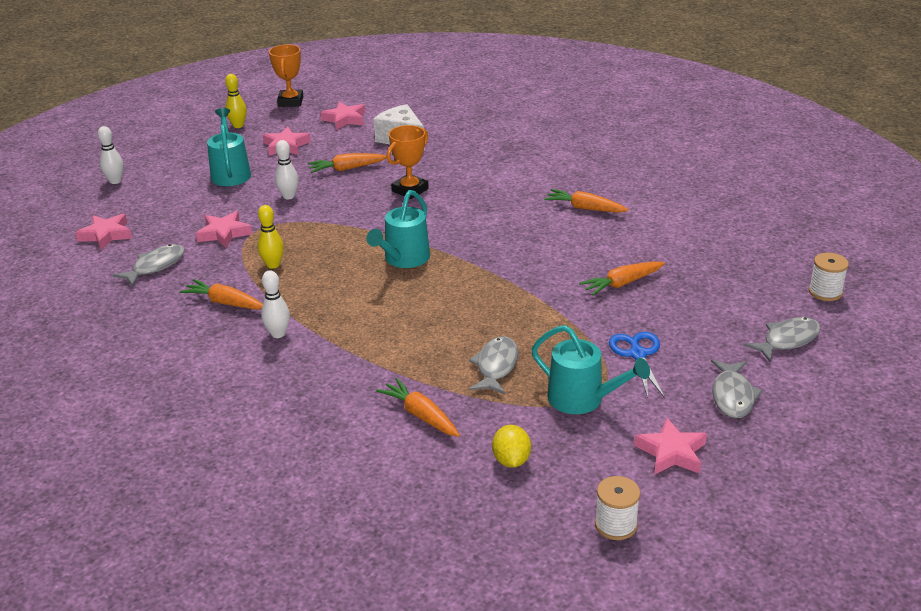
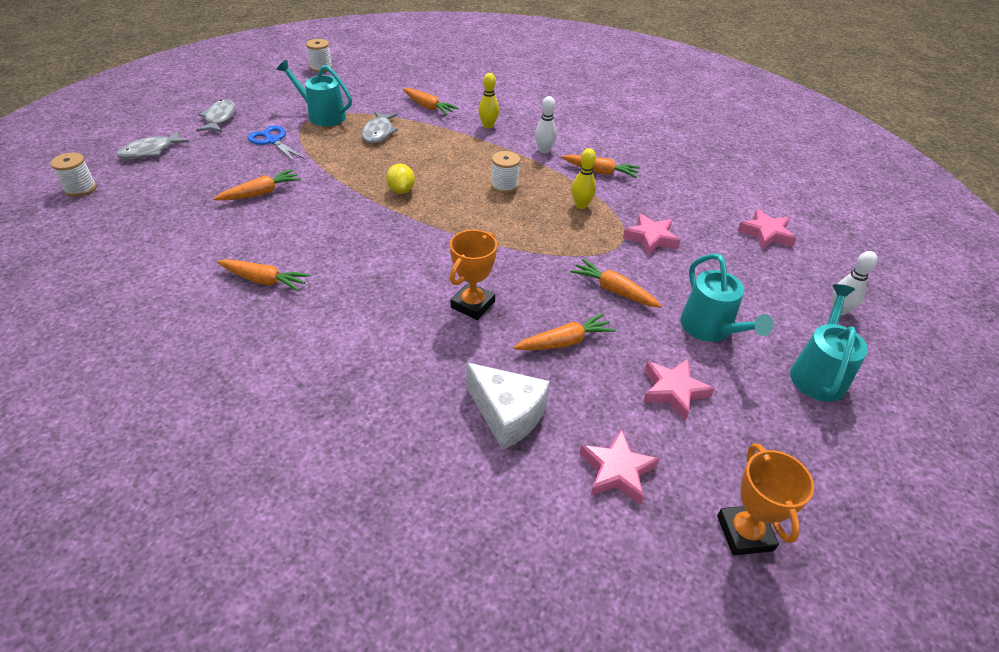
camera: 170 degrees right, 10 degrees up
grey fish [113,244,185,287] -> none
yellow bowling pin [225,74,247,128] -> yellow bowling pin moved to [478,73,499,129]
white bowling pin [275,140,299,199] -> orange carrot [570,259,662,308]
turquoise watering can [366,190,430,268] -> turquoise watering can moved to [790,284,868,402]
yellow lemon [492,425,531,468] -> yellow lemon moved to [386,163,415,194]
blue scissors [609,332,665,398] -> blue scissors turned 150 degrees clockwise [248,126,306,162]
pink star [634,418,707,475] -> none
none -> white spool [491,151,520,193]

